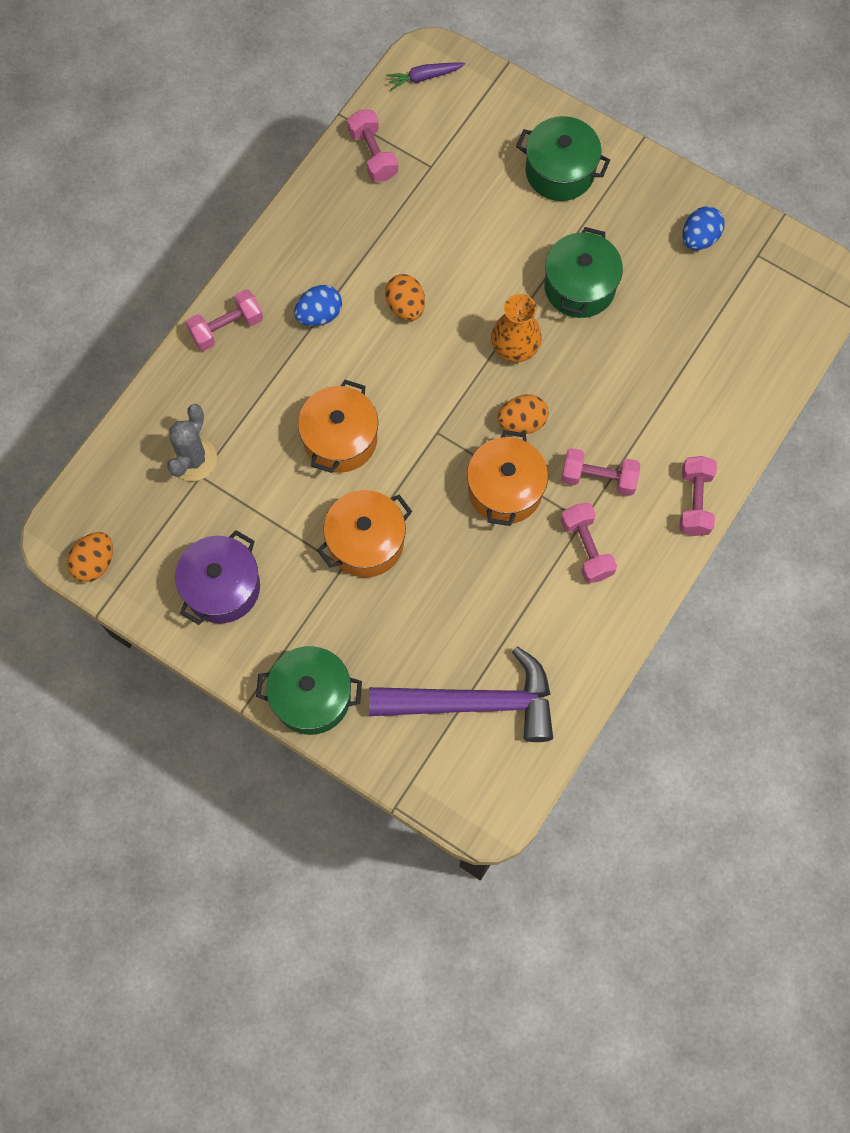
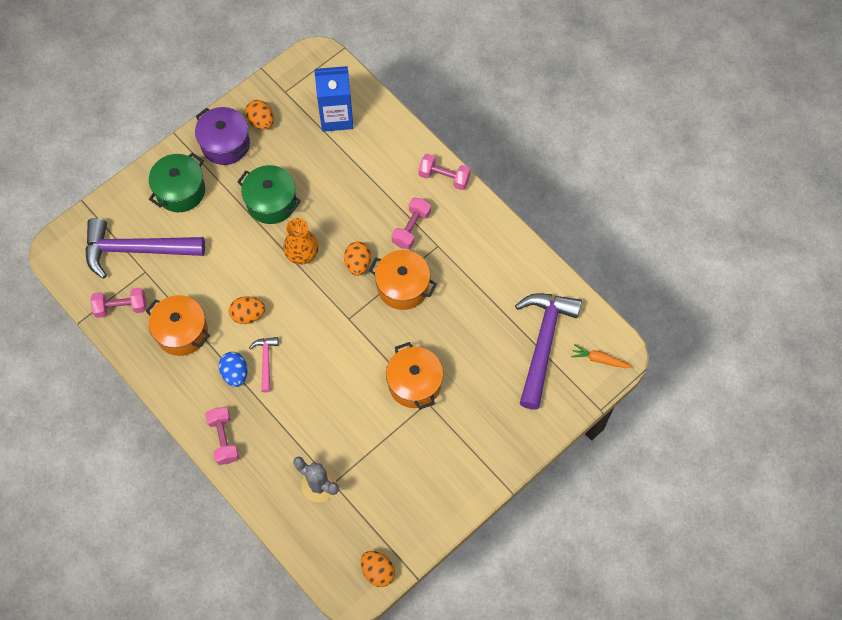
camera: 75 degrees left, 5 degrees down
purple pot [175,530,260,625] -> purple pot moved to [195,107,250,165]
green pot [256,646,362,735] -> none
orange pot [298,380,378,473] -> orange pot moved to [146,295,210,356]
purple carrot [386,62,465,91] -> none
pink dumbbell [560,503,617,583] -> none
blue egg [683,206,725,250] -> orange egg [245,100,274,130]
none -> purple hammer [85,218,205,279]
none -> pink hammer [249,337,279,392]
none -> blue carton [314,66,353,132]
none -> orange carrot [571,344,633,368]

